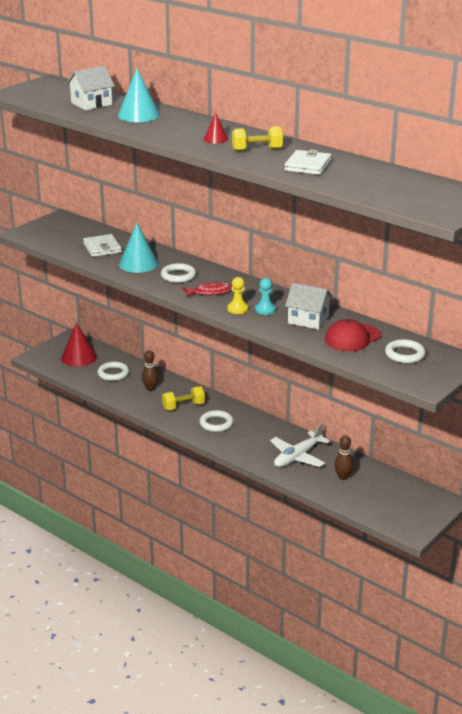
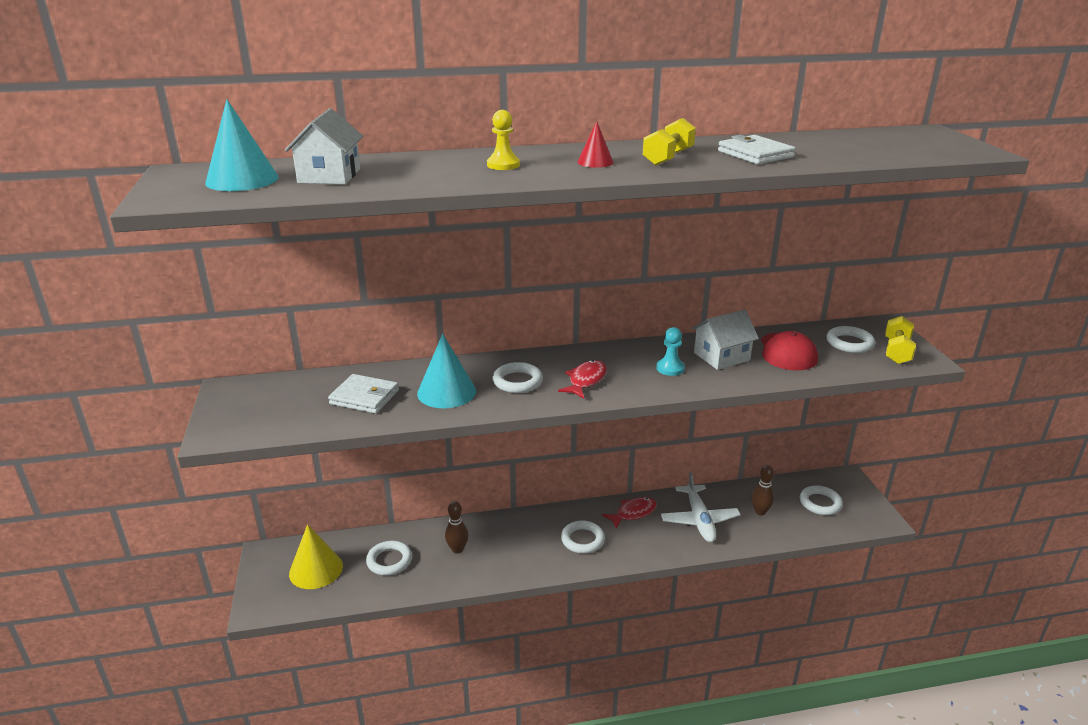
camera: 50 degrees left, 0 degrees up
red cone [61,322,97,367] -> yellow cone [289,524,343,589]
turquoise cone [118,69,160,122] -> turquoise cone moved to [205,99,279,191]
yellow dumbbell [162,386,205,410] -> yellow dumbbell moved to [885,316,916,364]
yellow pawn [227,277,249,314] -> yellow pawn moved to [487,110,520,170]
none -> red fish [602,497,657,529]
none -> white ring [800,485,843,515]

